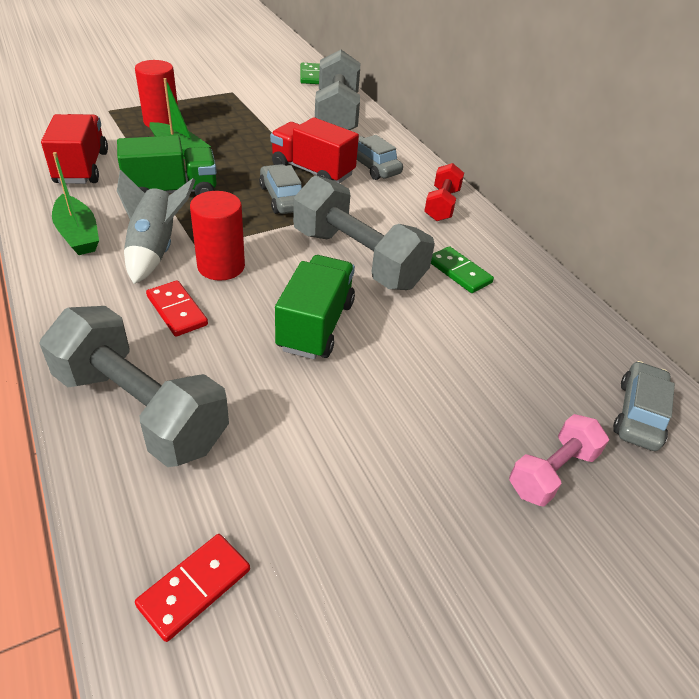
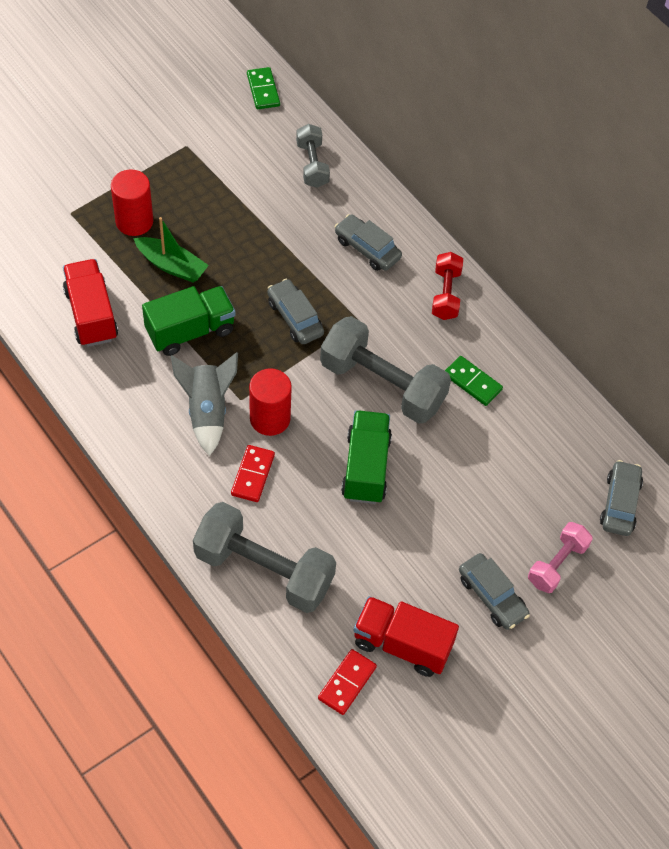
camera: 10 degrees left, 15 degrees up
green boat [52,152,99,255] -> none
red domino [146,280,208,337] -> red domino turned 60 degrees clockwise [231,445,275,502]
red truck [270,117,359,183] -> red truck moved to [353,596,459,677]
grey dumbbell [315,50,360,130] -> grey dumbbell [296,124,330,188], size x0.55
none -> grey car [459,553,530,630]

